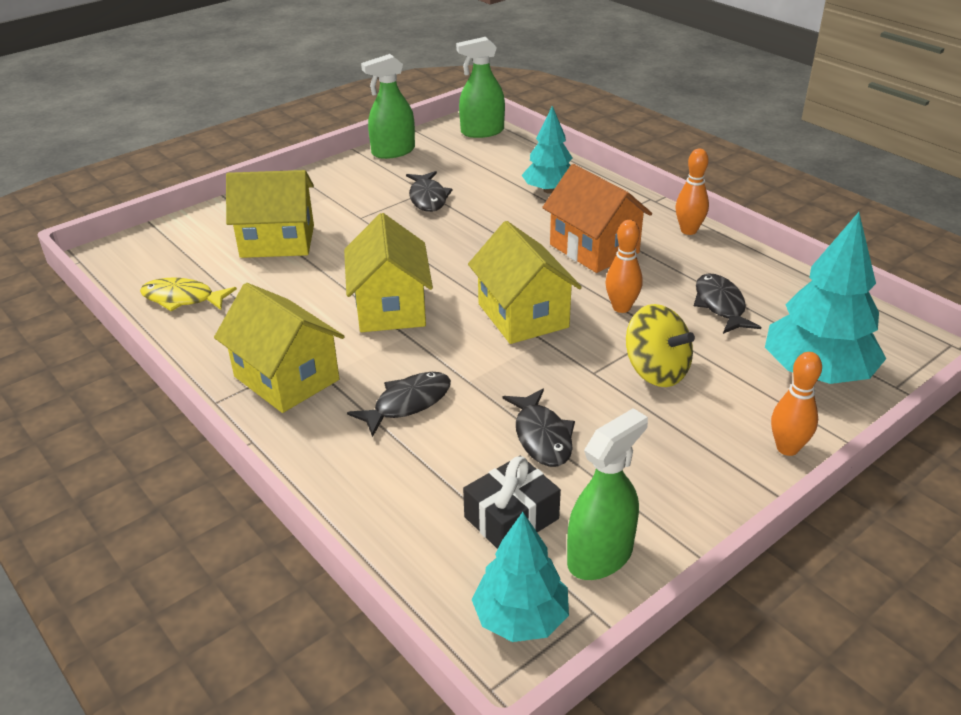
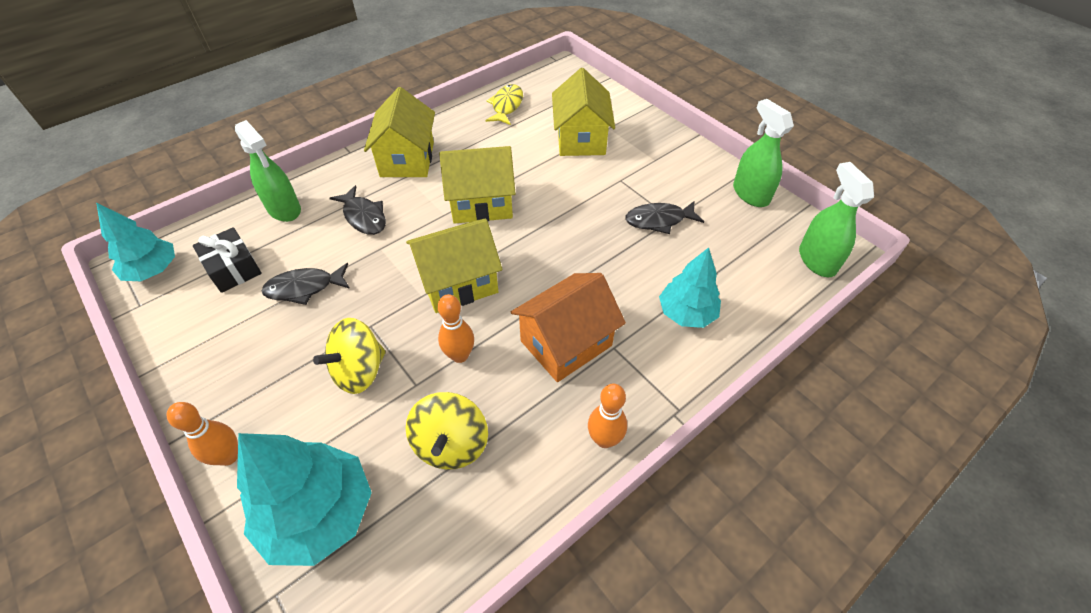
camera: 90 degrees right, 15 degrees up
yellow house [214,283,345,413] -> yellow house turned 45 degrees counterclockwise [364,87,435,177]
green spray bottle [567,408,648,580] -> green spray bottle moved to [235,120,301,222]
black fish [694,274,761,334] -> yellow spinning top [405,392,488,469]

